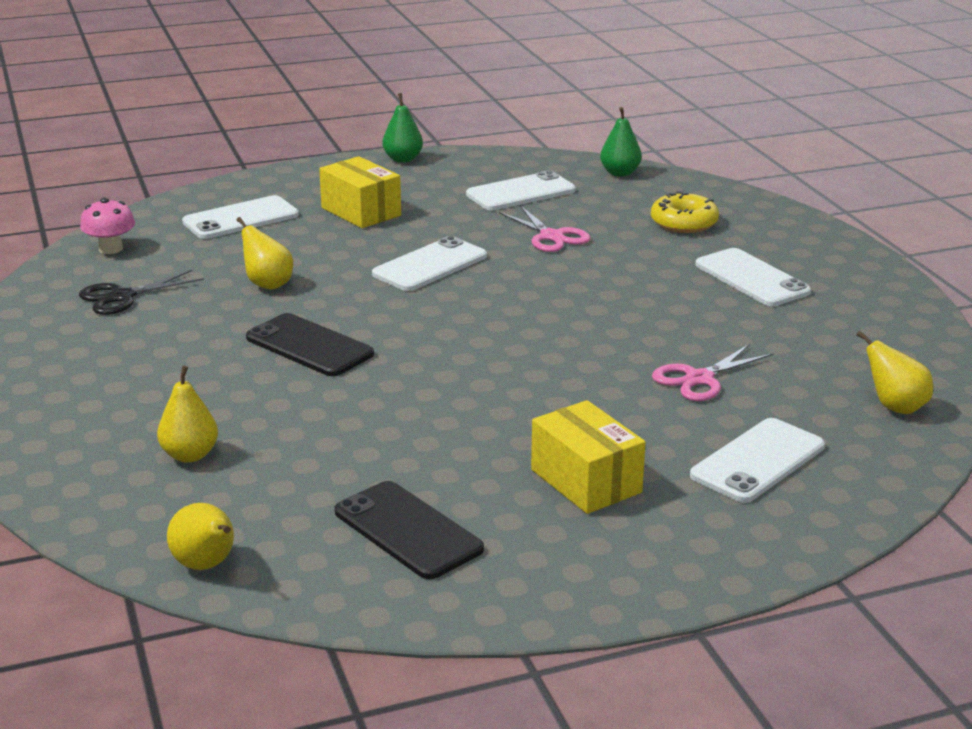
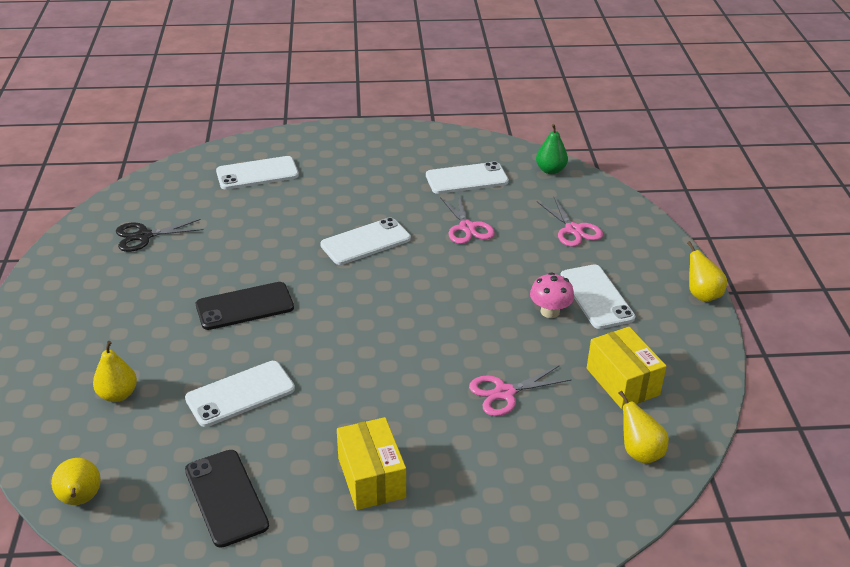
camera: 15 degrees right, 10 degrees up
pink mushroom [80,198,135,254] -> pink mushroom moved to [530,272,574,318]
yellow pear [237,217,293,290] -> yellow pear moved to [687,241,727,302]
black phone [246,313,374,376] -> black phone turned 75 degrees counterclockwise [196,282,294,330]
yellow box [319,156,401,228] -> yellow box moved to [587,327,667,409]
green pear [382,93,423,163] -> none
yellow donut [651,191,719,233] -> pink scissors [537,197,603,247]
white phone [690,418,825,503] -> white phone moved to [185,361,295,427]

